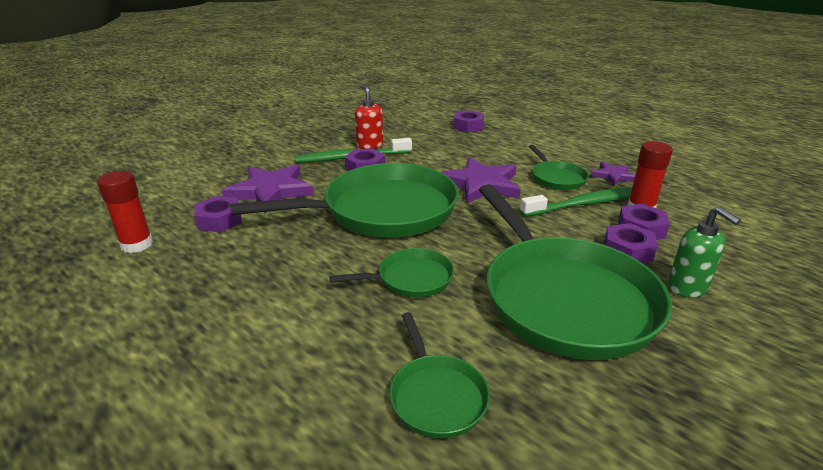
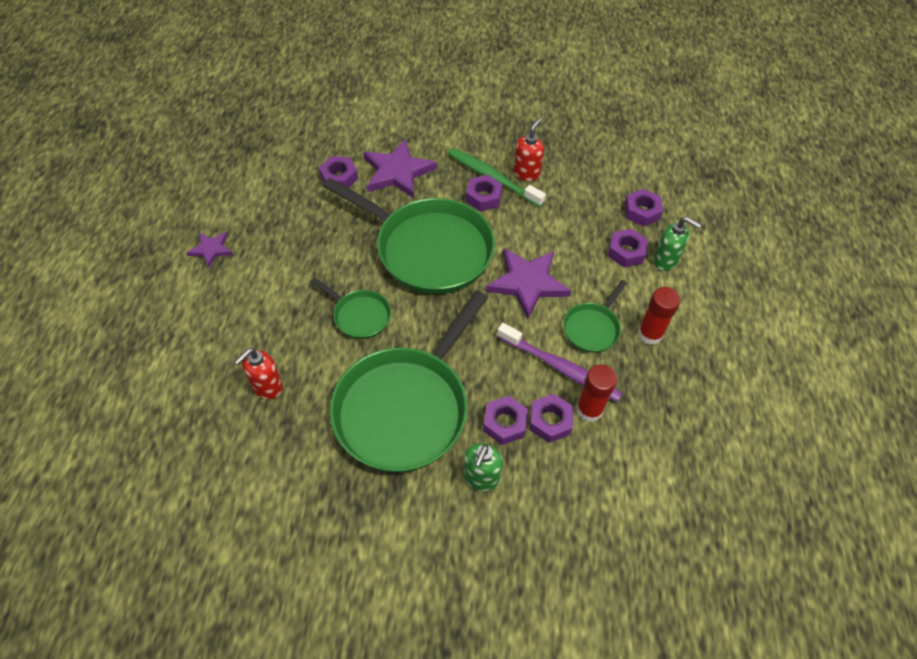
camera: 50 degrees right, 25 degrees up
red glue stick [97,171,153,253] -> red glue stick moved to [638,287,681,345]
green pan [390,312,490,439] -> red soap dispenser [235,348,283,399]
green toothbrush [520,187,632,217] -> purple toothbrush [497,323,623,402]
purple star [591,162,635,186] -> purple star moved to [187,232,233,268]
none -> purple nut [608,229,648,267]
none -> green soap dispenser [653,217,701,271]

